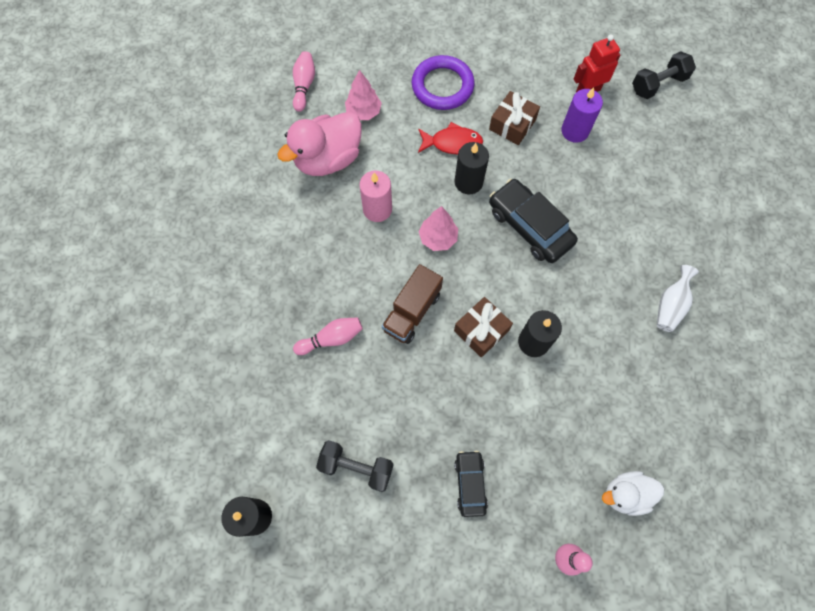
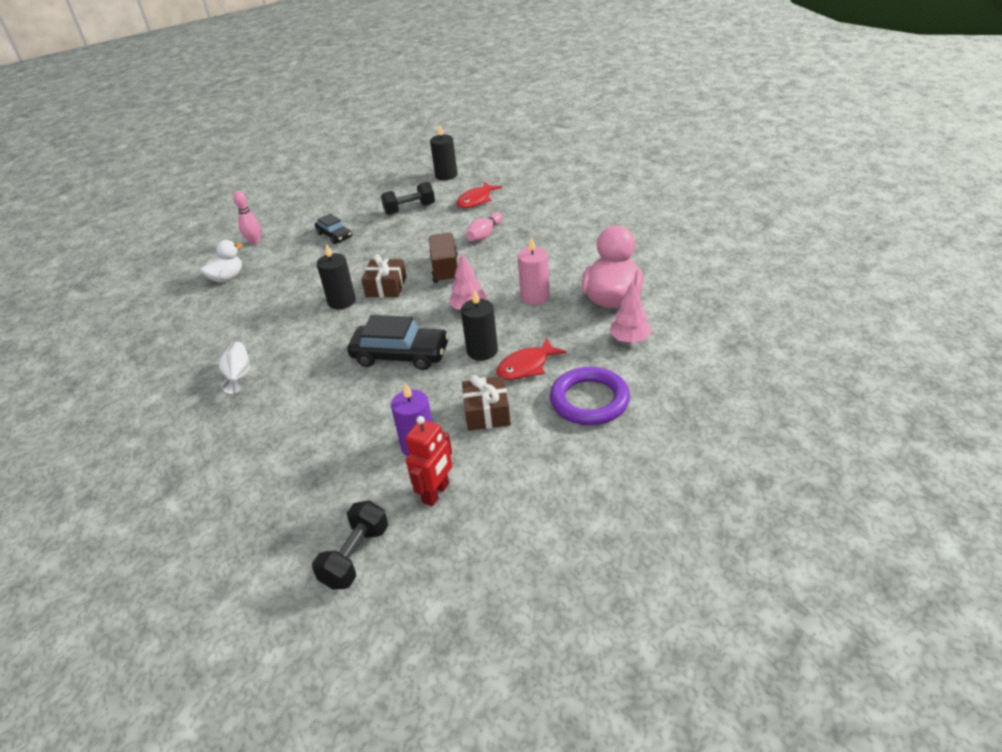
camera: 145 degrees right, 30 degrees down
pink bowling pin [293,51,315,112] -> none
none -> red fish [456,182,502,208]

